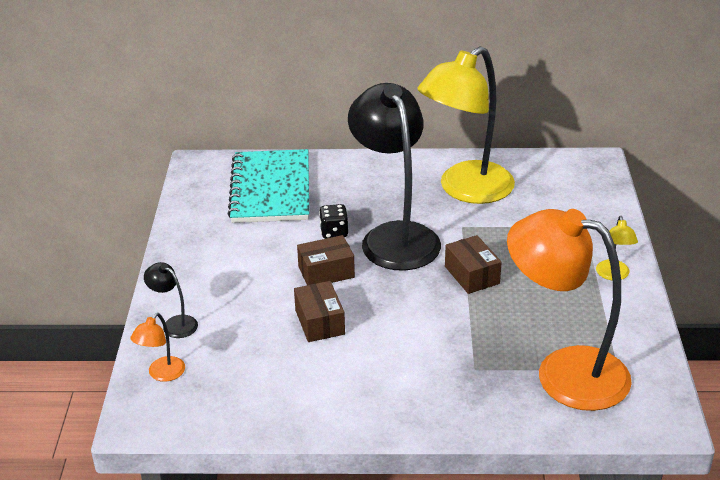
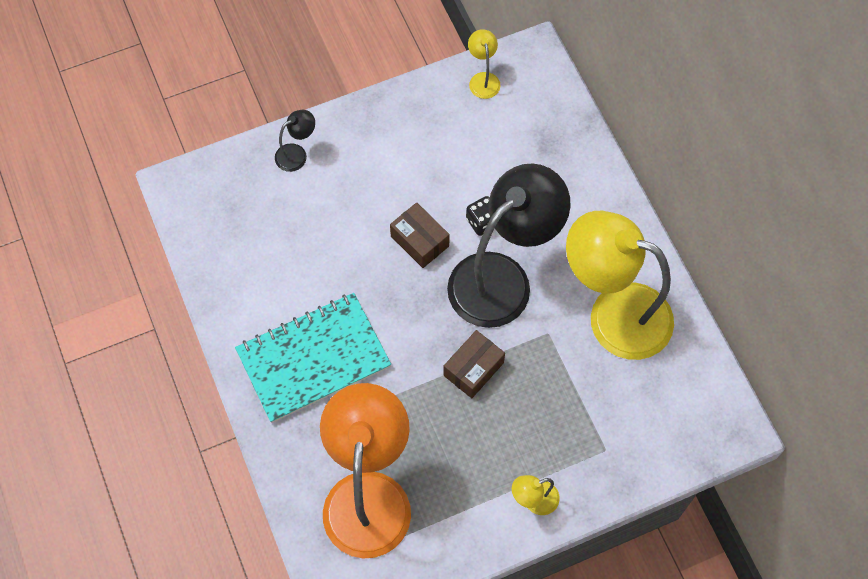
camera: 65 degrees right, 30 degrees up
orange lamp [130,313,185,382] -> none
black lamp [144,262,198,338] -> black lamp turned 45 degrees clockwise [275,110,315,172]
turquoise notebook [227,149,309,223] -> turquoise notebook moved to [235,293,391,423]
brown box [294,281,345,342] -> none
none -> yellow lamp [468,29,500,99]

